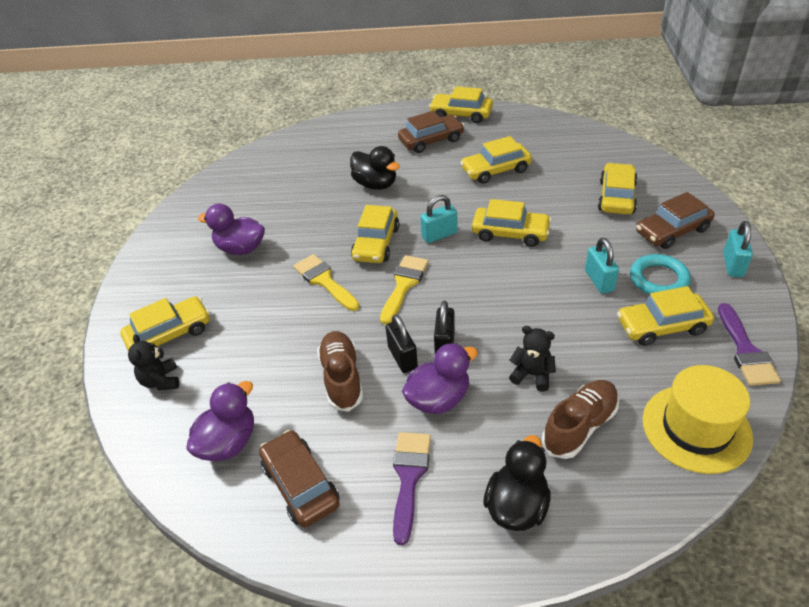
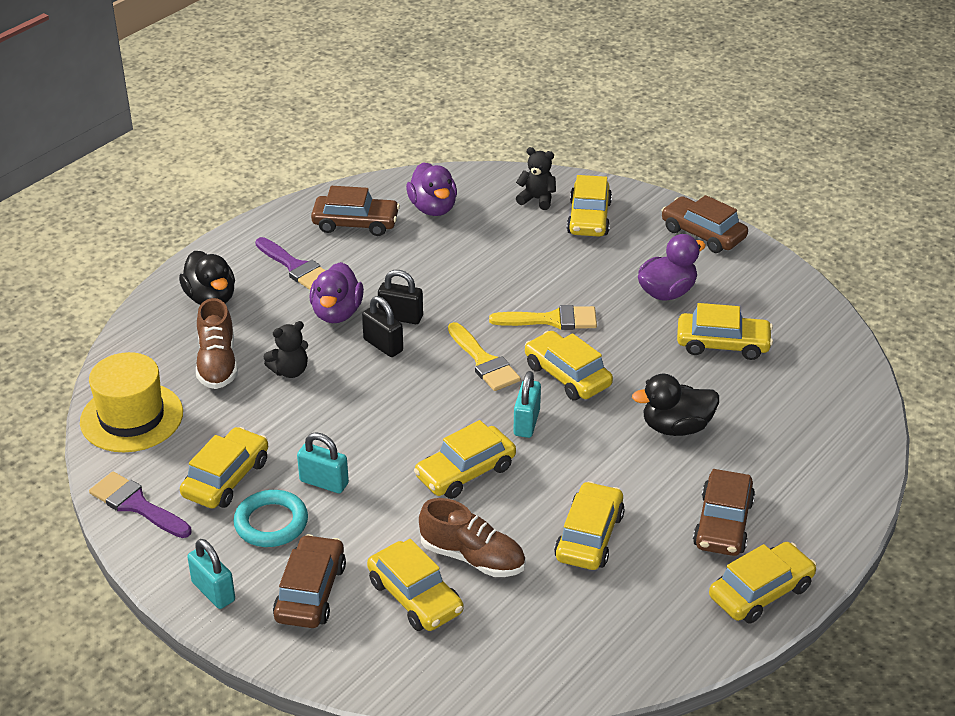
camera: 125 degrees right, 5 degrees down
brown shoe [317,331,363,412] -> brown shoe moved to [419,498,526,577]
none -> brown car [662,195,748,253]
none -> yellow car [677,303,773,360]

